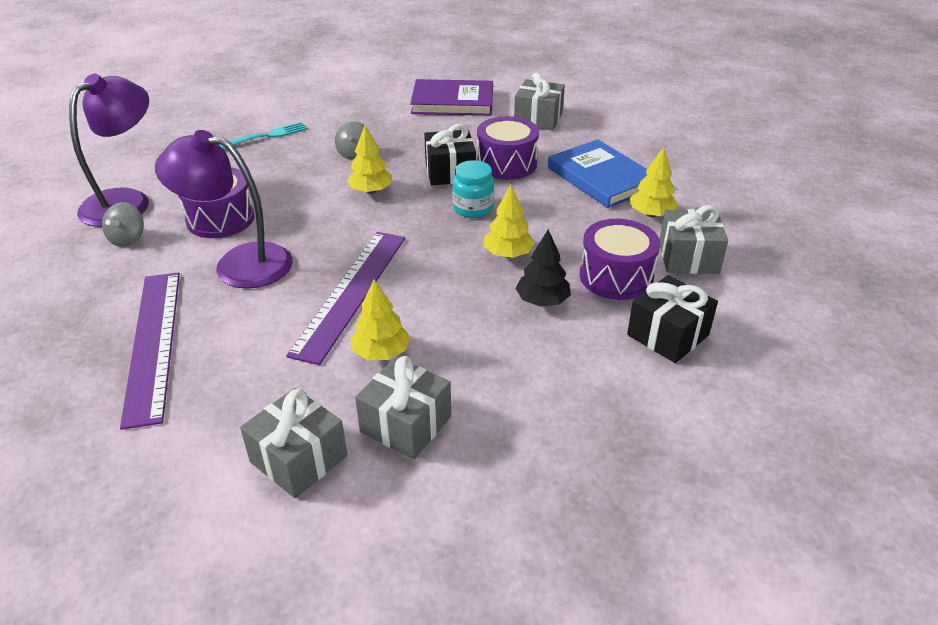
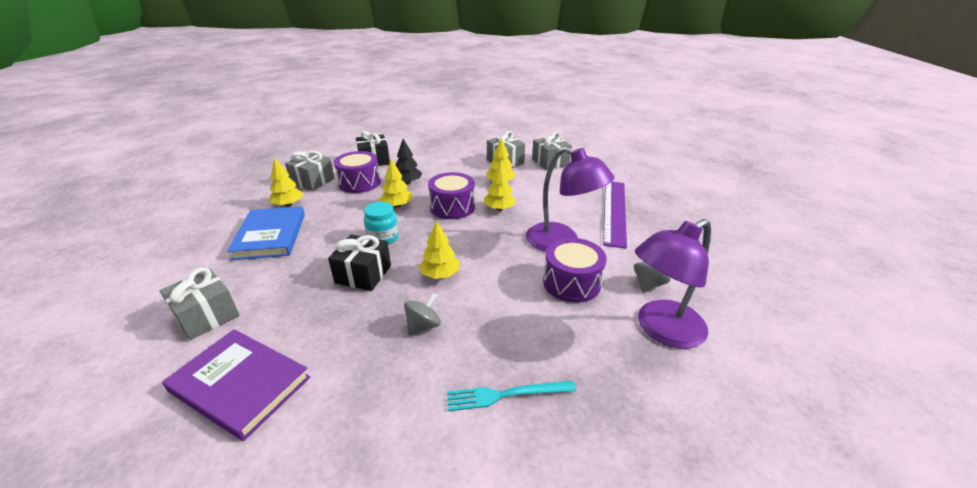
camera: 155 degrees left, 5 degrees down
purple ruler [286,232,405,365] -> yellow tree [484,161,516,211]
purple drum [477,116,539,180] -> purple drum moved to [428,172,475,219]

